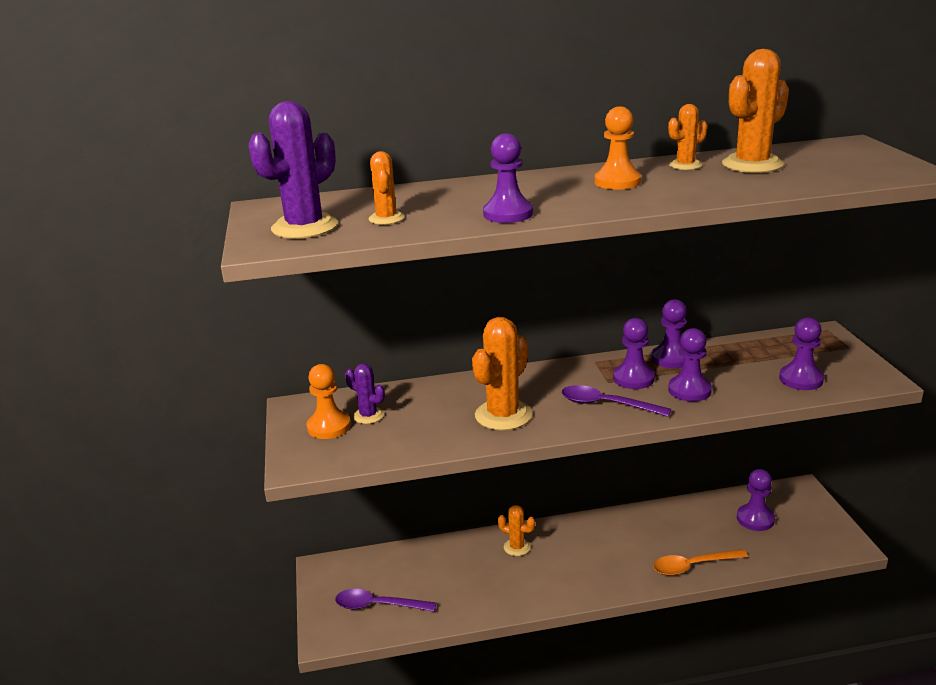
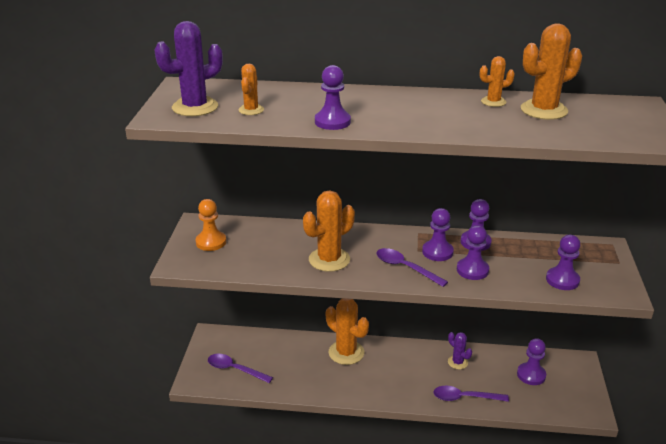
camera: 15 degrees right, 5 degrees up
purple cactus [345,363,385,424] -> purple cactus moved to [448,332,472,369]
orange cactus [498,505,535,556] -> orange cactus [326,298,369,365], size x1.81
orange pawn [595,106,641,190] -> none
orange spoon [653,549,748,576] -> purple spoon [433,386,509,402]

